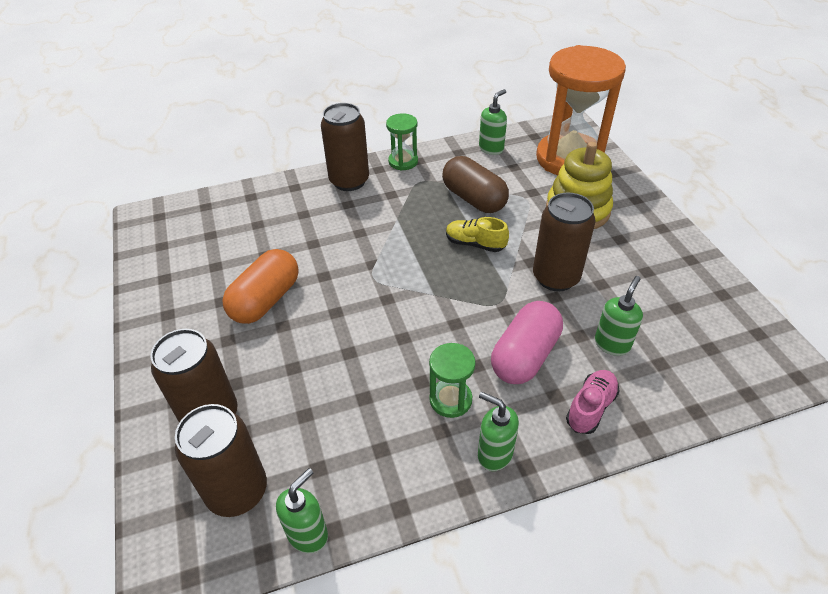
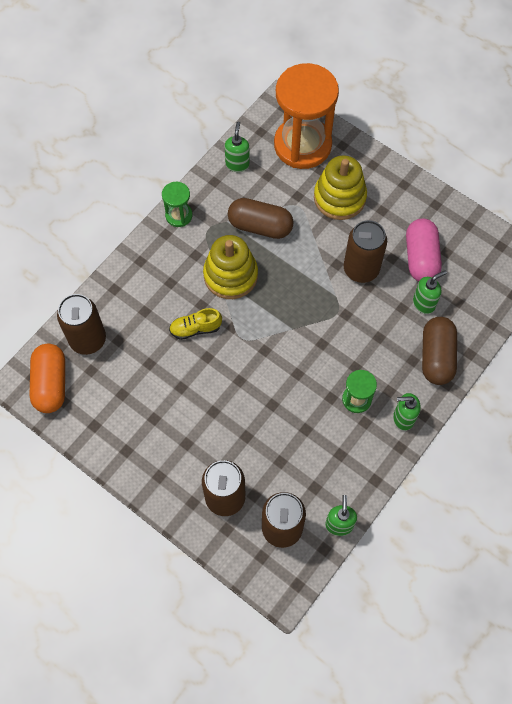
camera: 35 degrees left, 20 degrees up
orange capsule [222,249,299,324] -> orange capsule moved to [30,344,65,413]
brown can [321,103,369,191] -> brown can moved to [57,294,106,355]
yellow shoe [446,217,509,252] -> yellow shoe moved to [169,308,222,340]
pink capsule [491,301,563,384] -> pink capsule moved to [406,219,442,281]
pink shoe [566,370,620,434] -> brown capsule [422,317,457,385]
green soap dispenser [595,276,643,356] -> green soap dispenser turned 60 degrees clockwise [413,270,447,314]
none -> yellow stacking toy [203,235,258,299]

